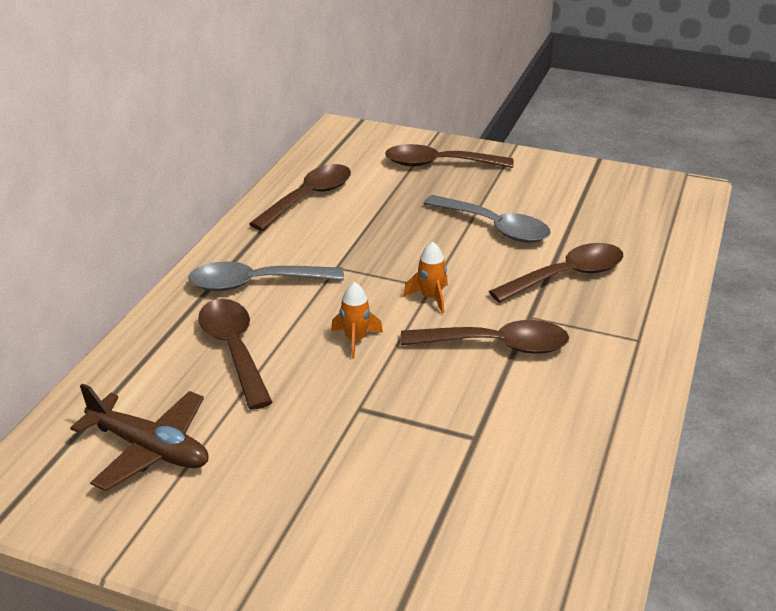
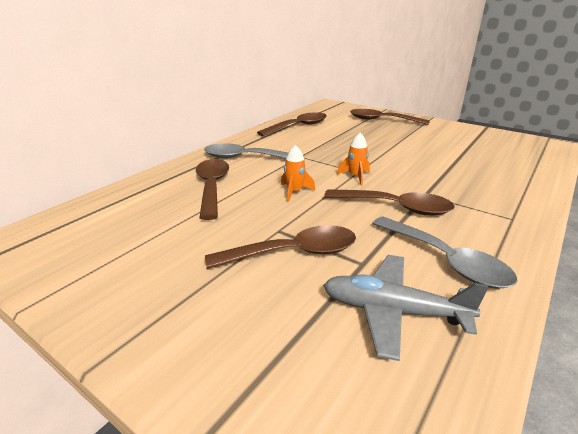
camera: 15 degrees right, 5 degrees down
brown plane [70,384,209,491] -> none
grey spoon [423,195,551,243] -> grey spoon moved to [372,217,518,289]
brown spoon [489,243,624,303] -> brown spoon moved to [205,225,356,269]
none -> grey plane [323,255,489,361]

